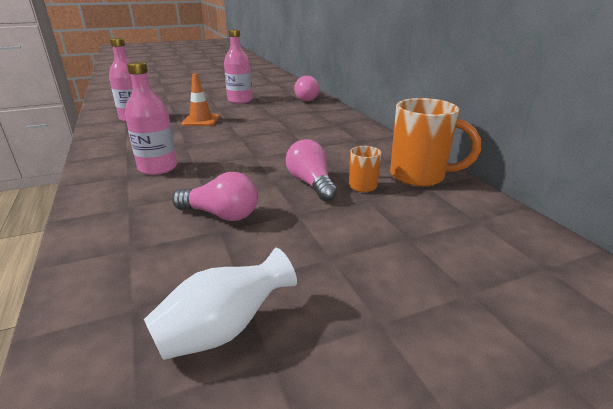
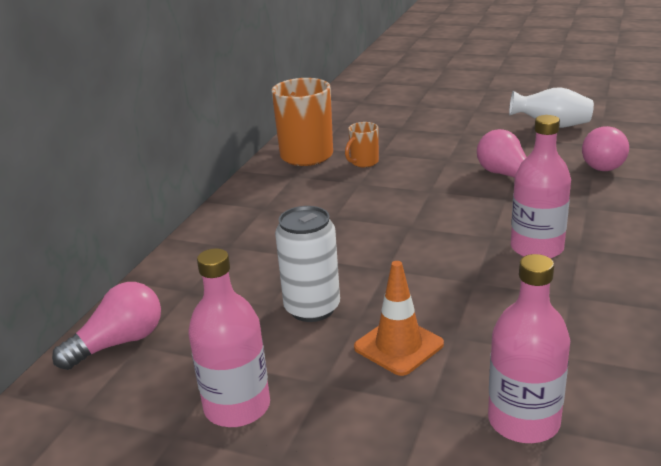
camera: 135 degrees left, 0 degrees up
pink light bulb [286,139,337,201] -> pink light bulb moved to [582,126,629,171]
none -> white can [275,206,340,322]

